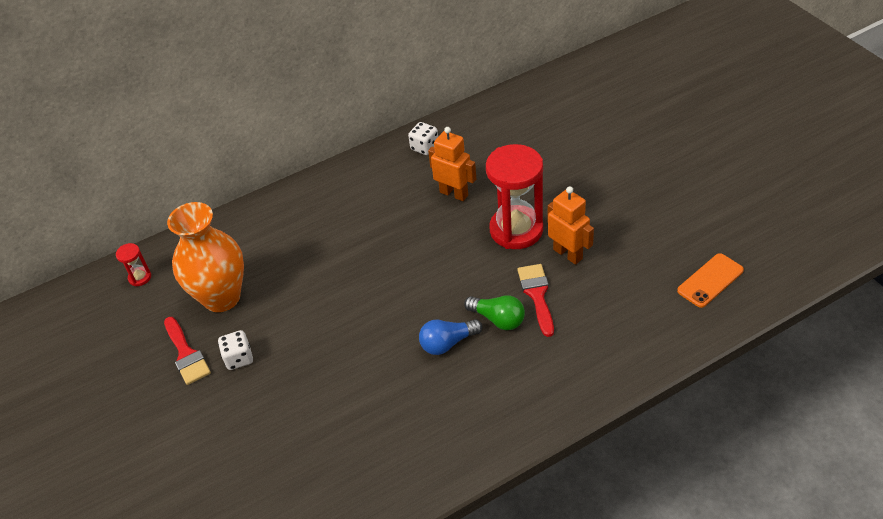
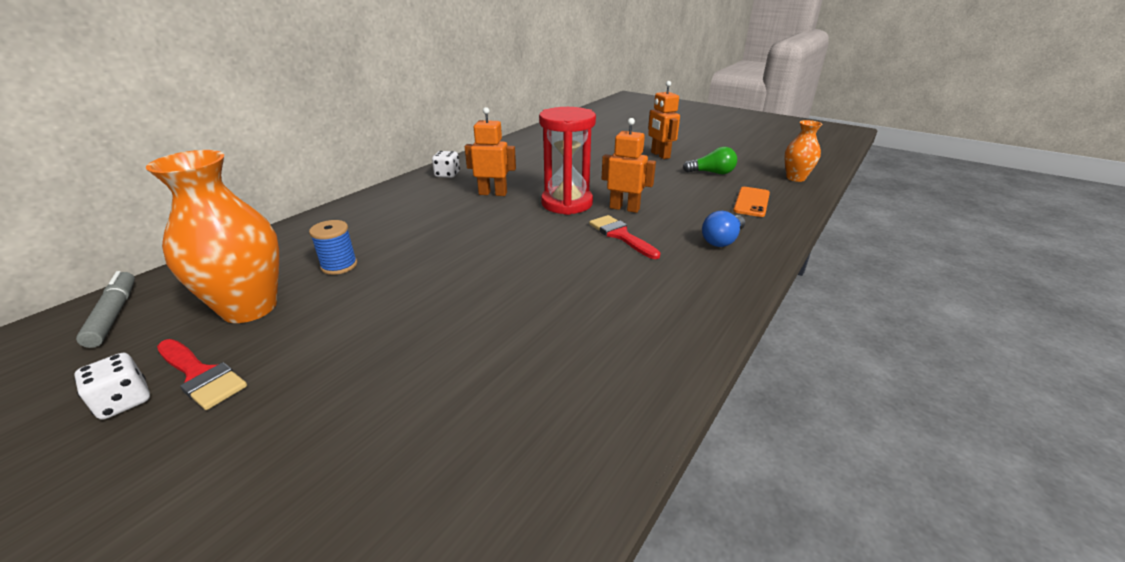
camera: 30 degrees left, 15 degrees down
red hourglass [116,243,151,287] -> grey marker [76,271,135,348]
white dice [218,330,253,370] -> white dice moved to [74,353,150,420]
blue light bulb [419,319,482,355] -> blue light bulb moved to [702,211,745,247]
green light bulb [464,295,525,330] -> green light bulb moved to [683,147,737,174]
none -> blue spool [309,220,357,275]
none -> orange robot [648,81,680,159]
none -> orange vase [784,120,822,182]

